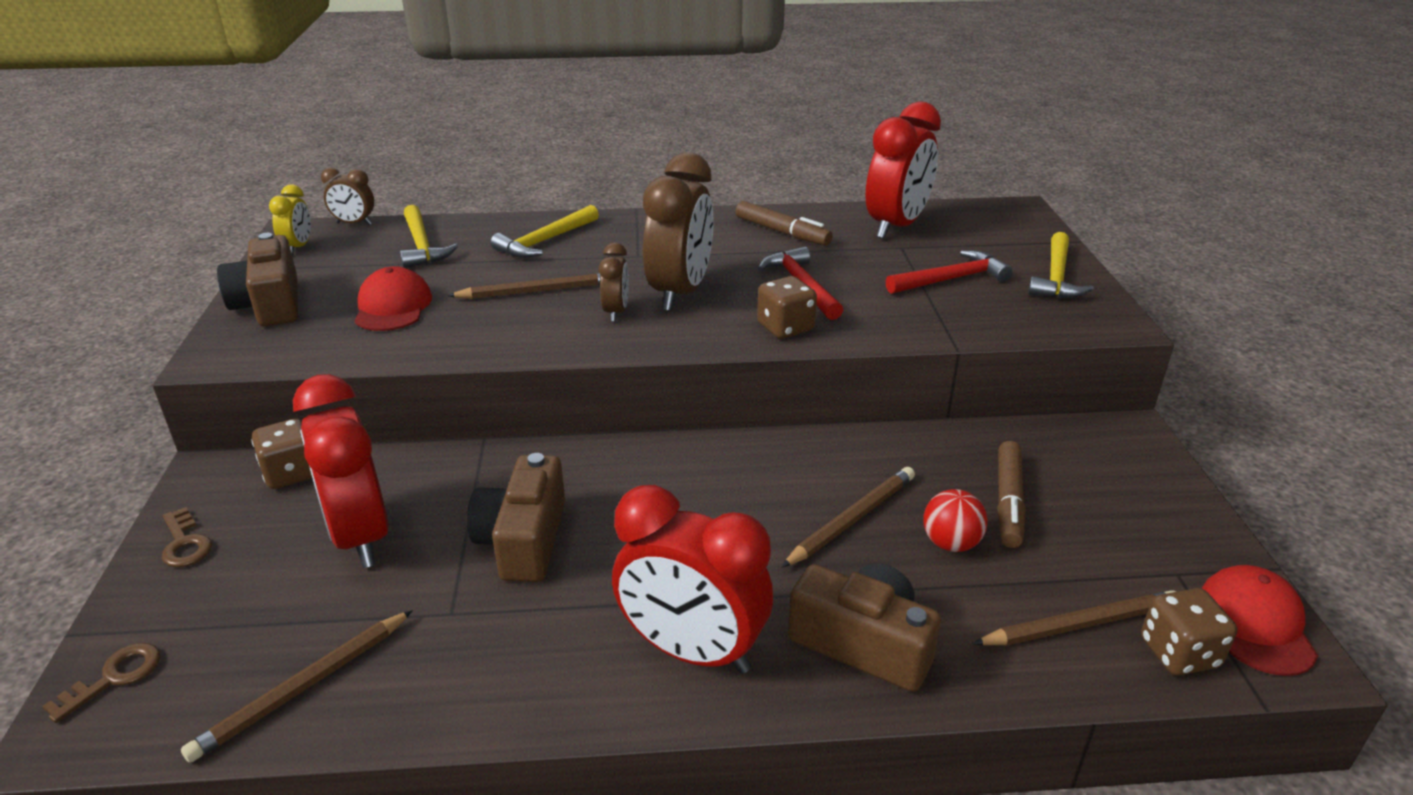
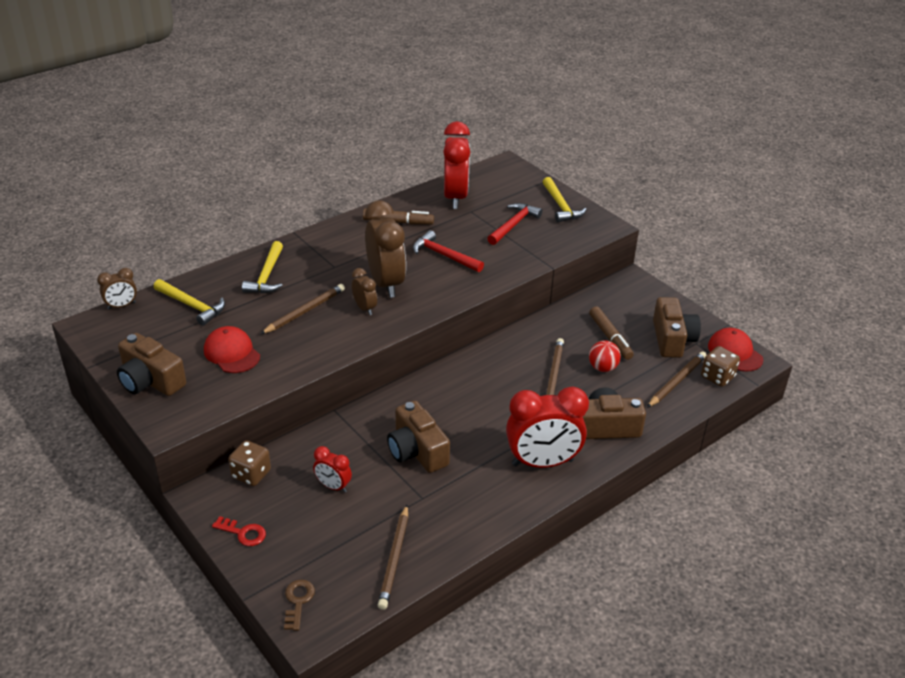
camera: 35 degrees left, 5 degrees up
brown key [162,507,212,567] -> red key [212,516,266,546]
yellow clock [269,184,311,255] -> none
red clock [293,374,389,568] -> red clock [313,446,352,493], size x0.49
brown dice [757,276,817,339] -> none
none -> brown camera [653,297,701,358]

